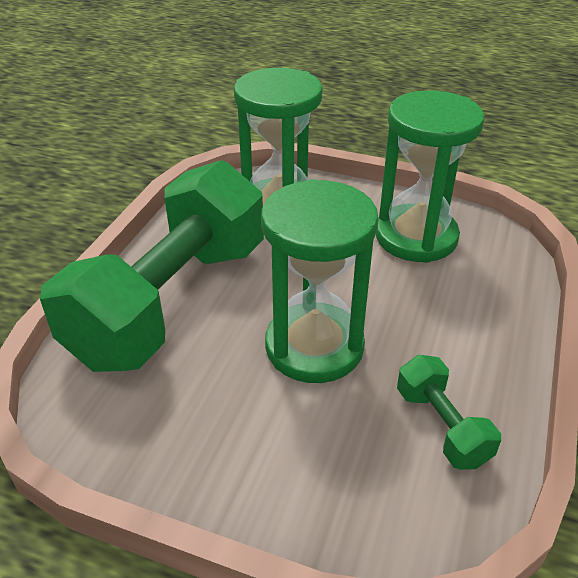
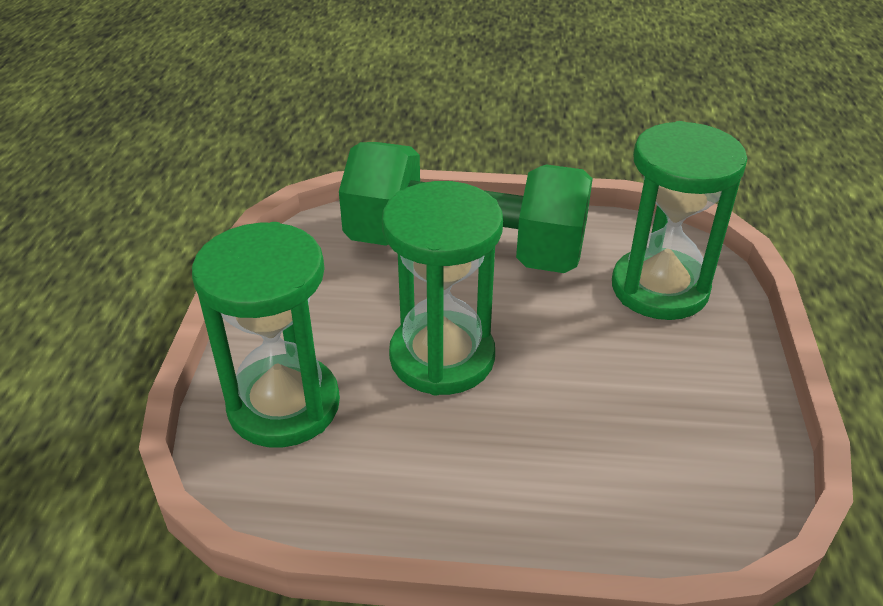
camera: 75 degrees right, 0 degrees up
green hourglass [376,90,485,263] -> green hourglass moved to [192,222,340,448]
green dumbbell [397,354,501,470] -> none

